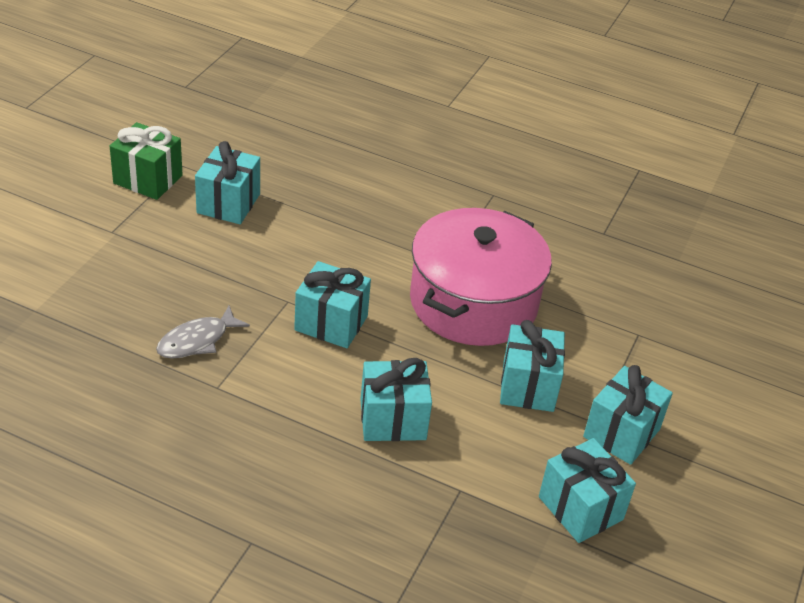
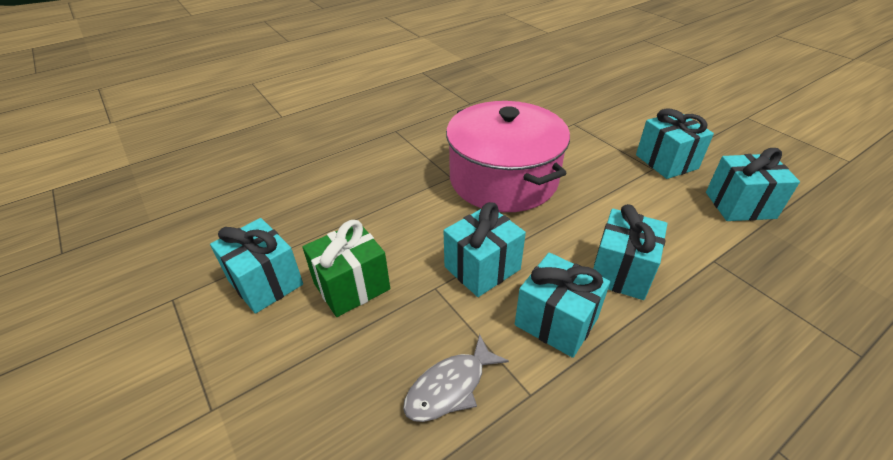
camera: 55 degrees left, 0 degrees up
green gift [110,122,183,200] -> green gift moved to [302,220,390,317]
grey fish [156,306,250,359] -> grey fish turned 60 degrees clockwise [403,334,509,422]
turquoise gift [500,320,565,412] -> turquoise gift moved to [515,252,610,358]

